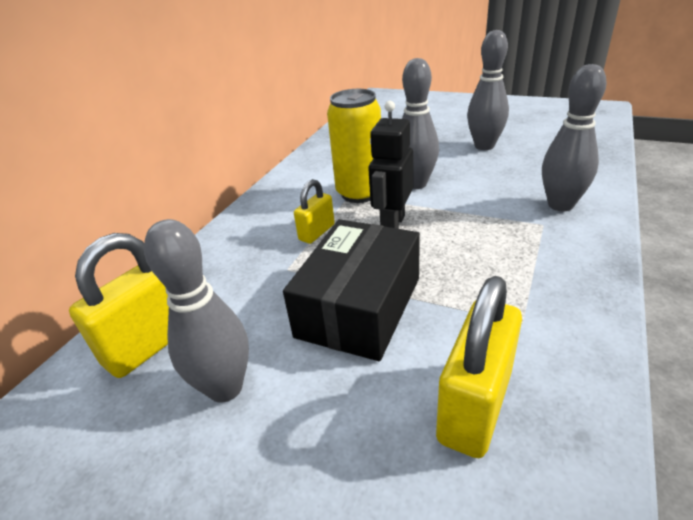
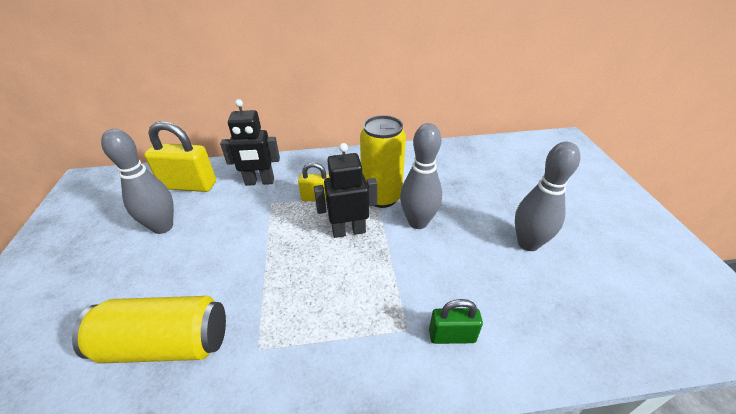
camera: 55 degrees right, 5 degrees up
black box [283,219,420,361] -> none
yellow padlock [436,276,522,458] -> yellow can [72,296,226,364]
grey bowling pin [542,64,607,211] -> green padlock [429,299,483,344]
none -> black robot [220,99,280,186]

